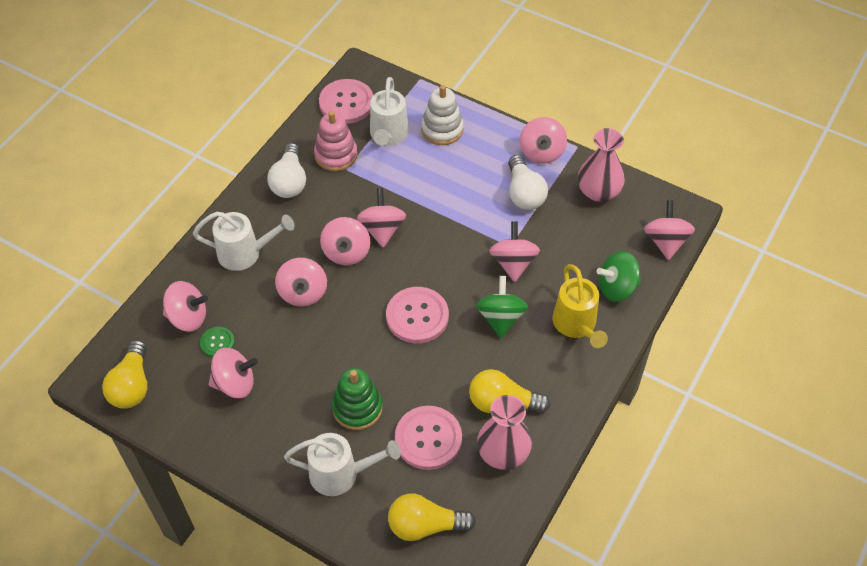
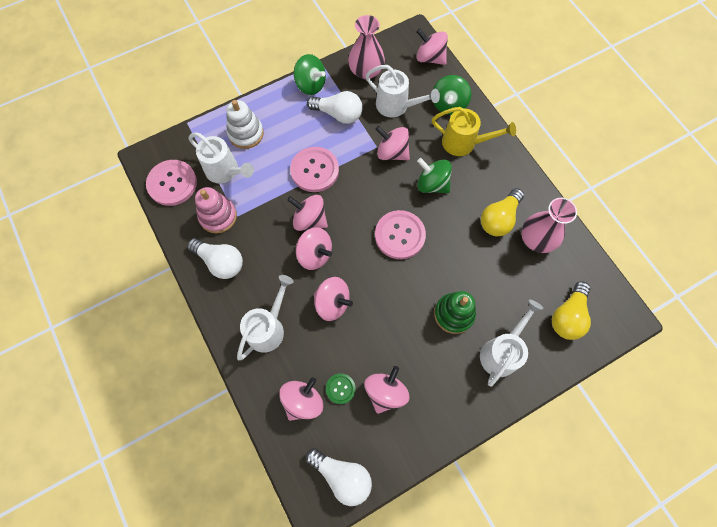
camera: 60 degrees left, 15 degrees up
yellow light bulb [102,340,147,409] -> white light bulb [306,448,372,506]
pink button [395,406,462,470] -> pink button moved to [290,147,339,192]
pink spinning top [520,117,567,164] -> green spinning top [294,54,326,95]
none -> white watering can [366,65,440,118]

